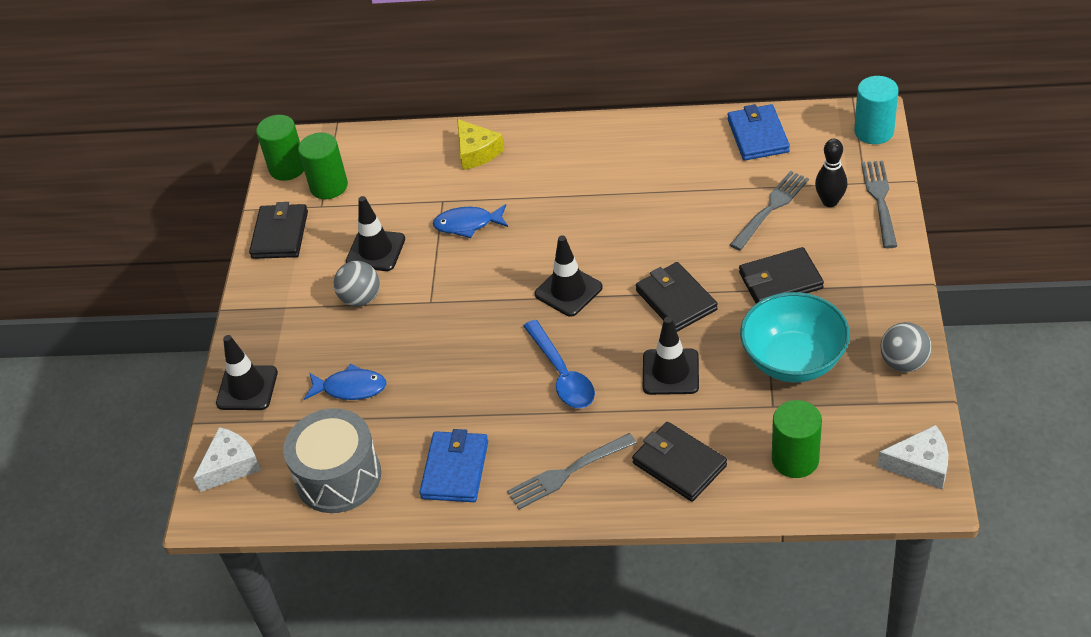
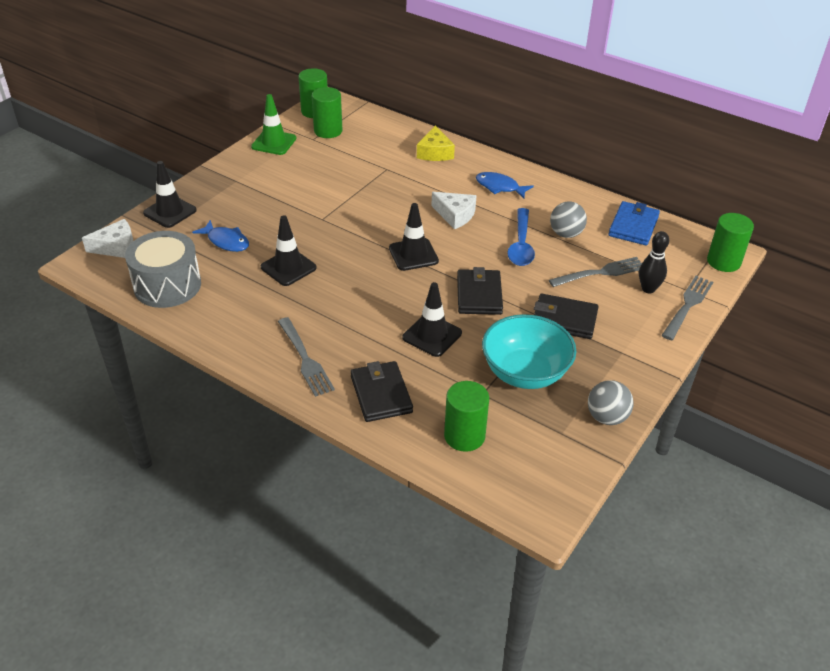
camera: 25 degrees right, 5 degrees down
black wallet [249,202,308,259] -> green traffic cone [251,94,297,155]
grey ball [334,261,380,306] -> grey ball moved to [550,202,587,238]
black traffic cone [346,196,405,271] -> black traffic cone moved to [261,215,317,286]
blue wallet [420,429,488,502] -> none
blue fish [433,204,508,238] -> blue fish moved to [476,172,534,198]
grey fork [507,433,637,510] -> grey fork turned 120 degrees counterclockwise [278,317,335,397]
blue spoon [524,320,595,408] -> blue spoon moved to [507,208,535,266]
turquoise cylinder [854,76,899,144] -> green cylinder [707,213,754,272]
white cheese [877,425,948,489] -> white cheese moved to [431,192,477,229]

